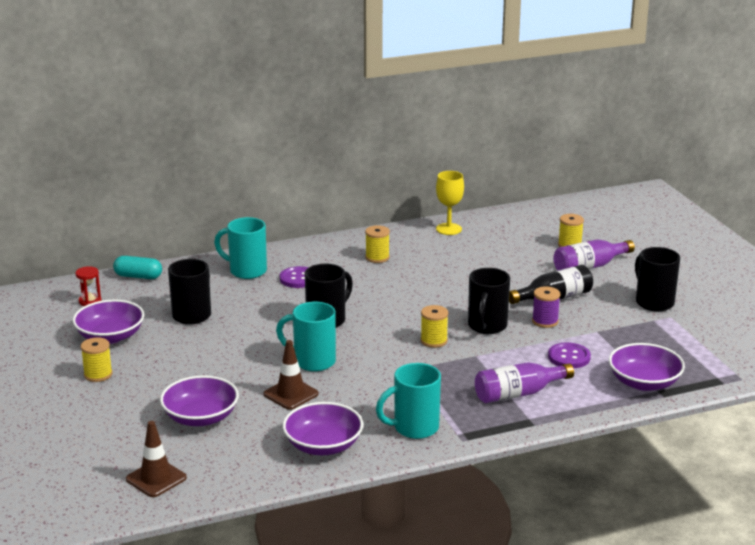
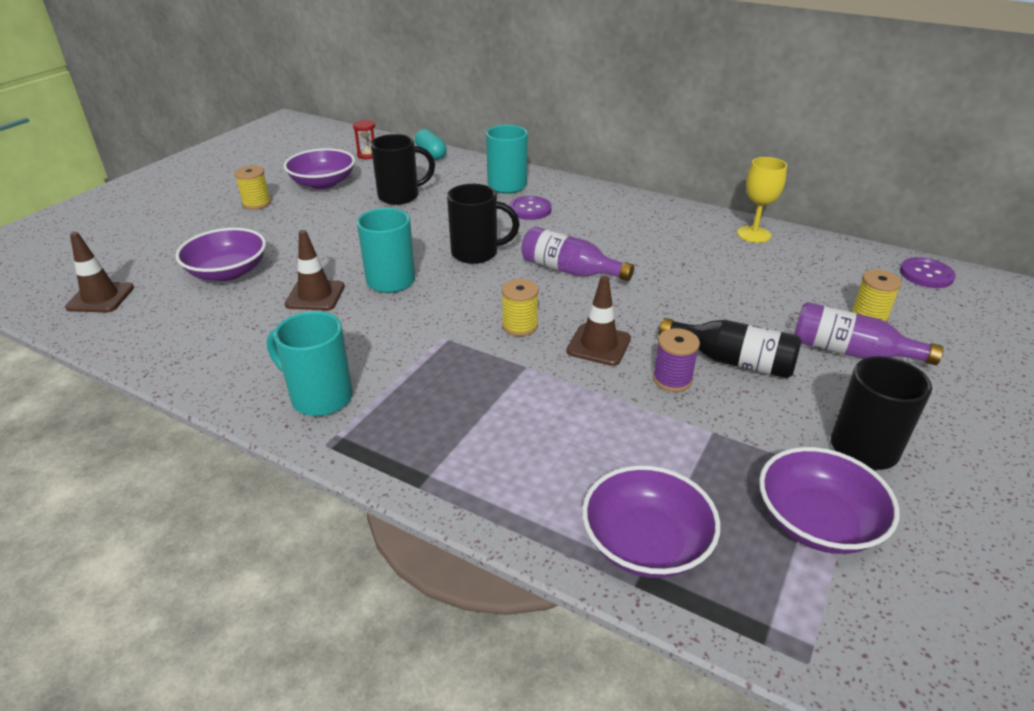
camera: 50 degrees right, 10 degrees up
purple bowl [283,402,363,455] -> purple bowl moved to [759,447,900,554]
yellow spool [365,225,390,263] -> none
black mug [468,268,510,334] -> brown traffic cone [566,276,631,366]
purple bottle [475,362,574,403] -> purple bottle moved to [521,227,634,281]
purple button [548,342,591,368] -> purple button moved to [900,257,956,288]

